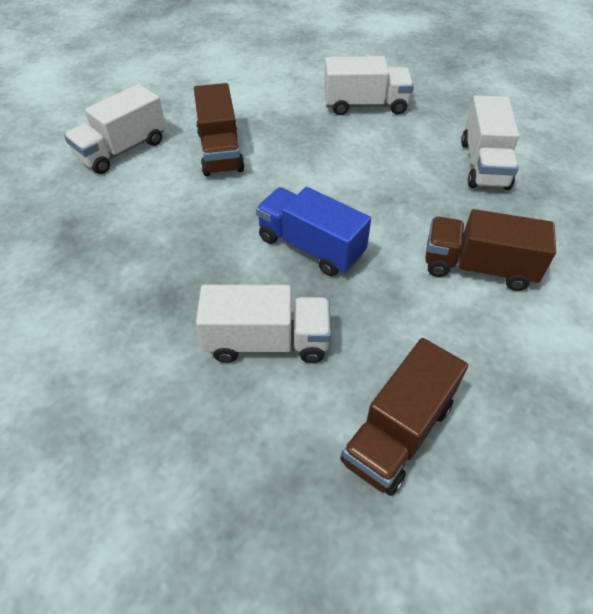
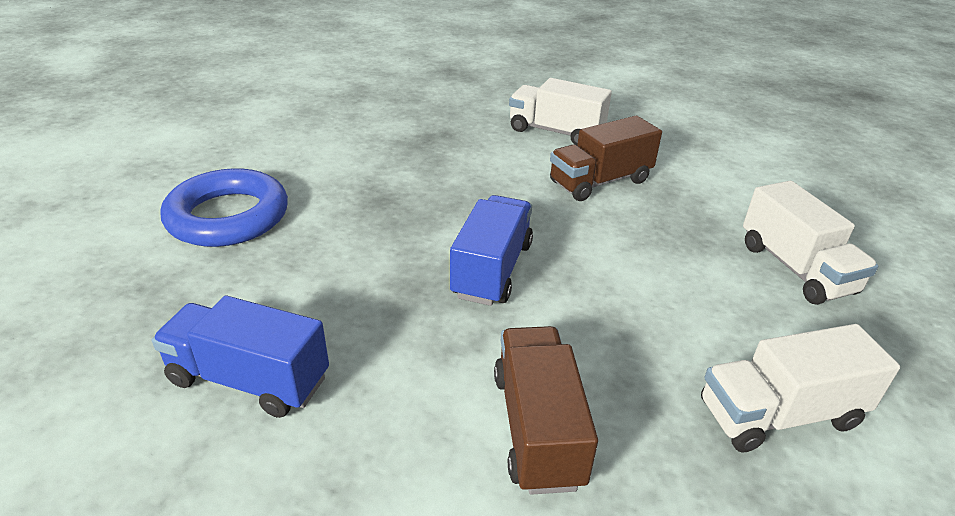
camera: 70 degrees right, 15 degrees down
white truck [196,285,331,363] -> none
brown truck [340,338,468,496] -> blue truck [152,296,329,418]
none -> blue ring [161,168,288,247]

